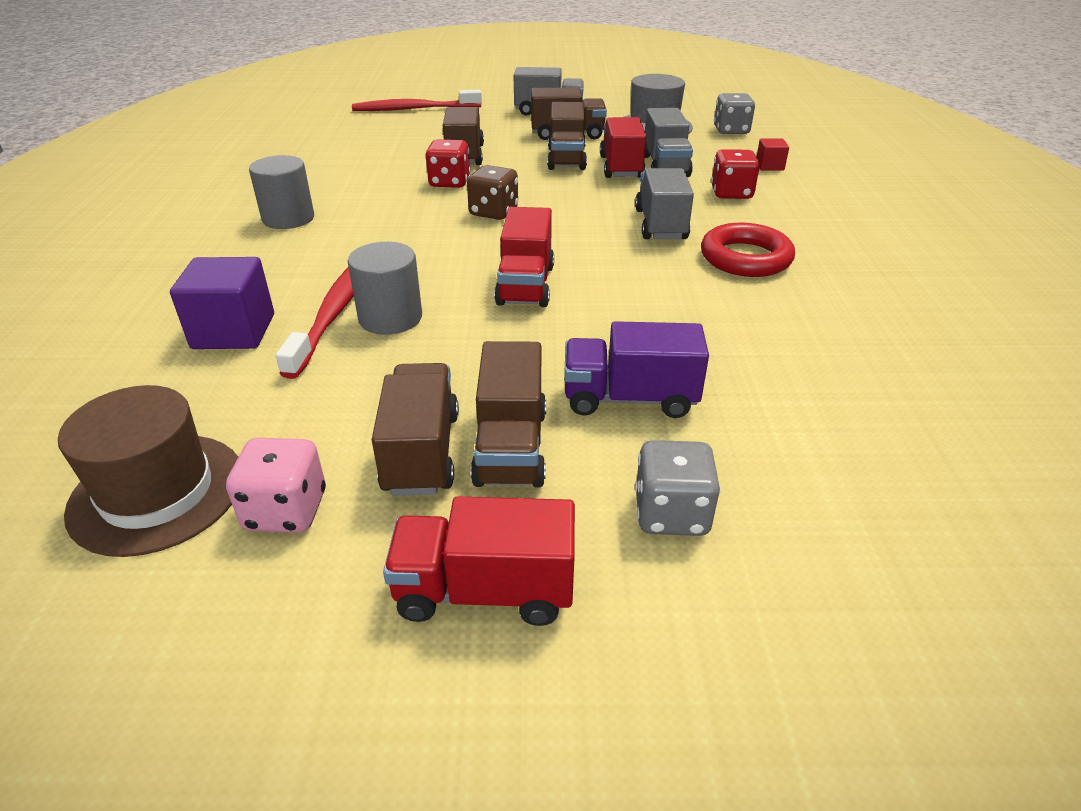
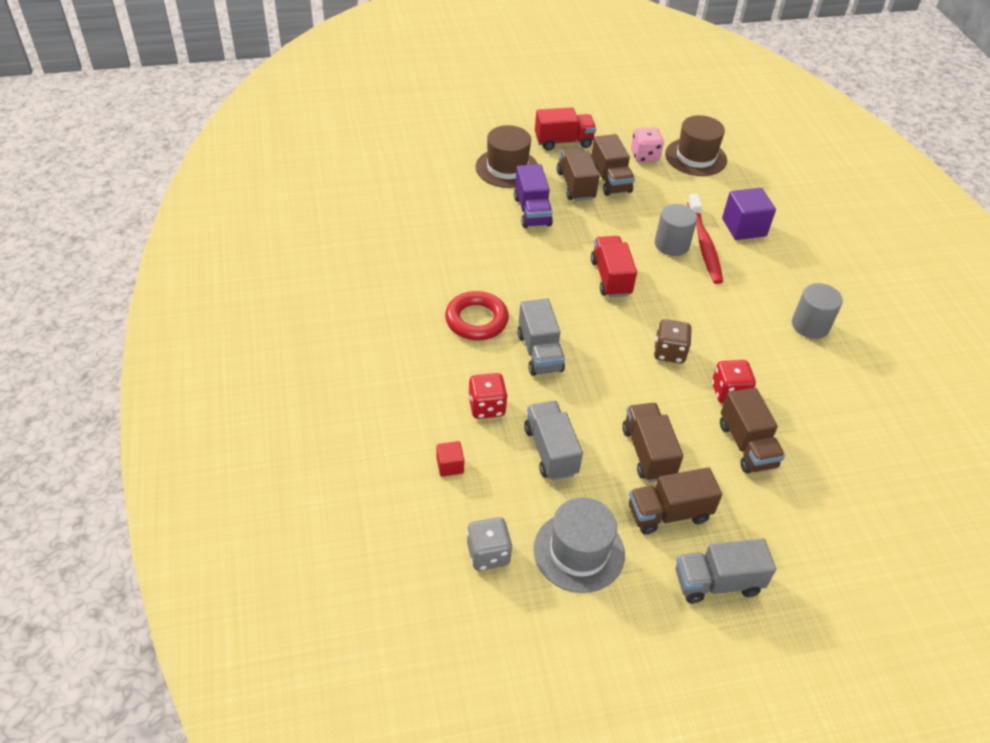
camera: 165 degrees right, 10 degrees up
red toothbrush [352,90,482,111] -> none
purple truck [564,321,709,418] -> purple truck turned 90 degrees clockwise [514,164,553,228]
red truck [600,117,646,178] -> none
grey dice [635,440,721,536] -> brown hat [475,125,538,188]

